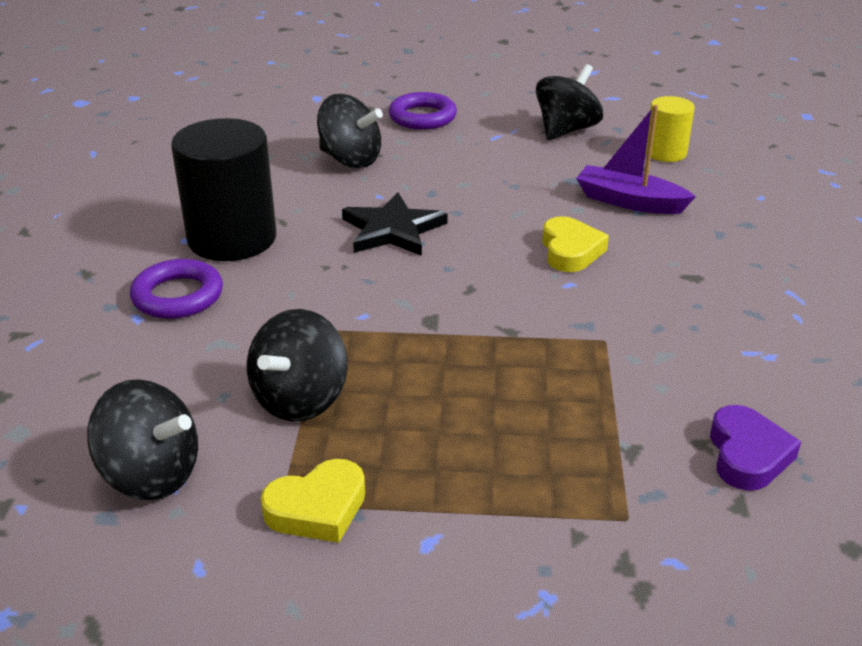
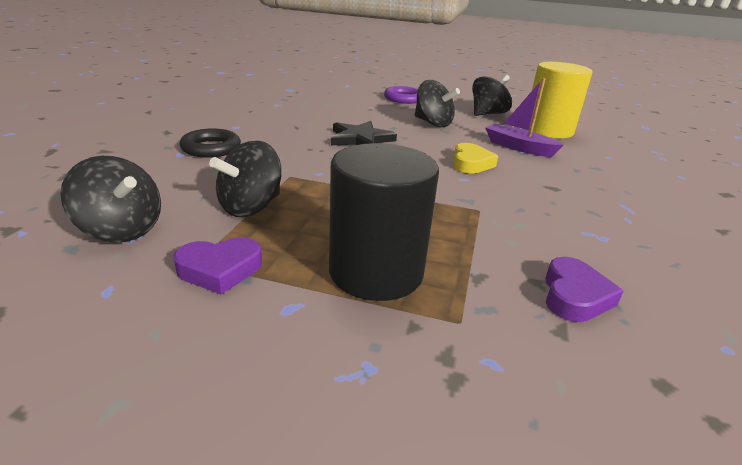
camera: 10 degrees right, 5 degrees down
purple ring [130,259,223,319] -> black ring [179,128,241,158]
black cylinder [171,118,276,261] -> black cylinder moved to [329,143,439,301]
yellow heart [261,459,365,543] -> purple heart [173,237,262,294]
black spinning top [317,94,383,168] -> black spinning top moved to [415,80,460,127]
yellow cylinder [646,96,695,162] -> yellow cylinder [528,62,593,138], size x1.85

